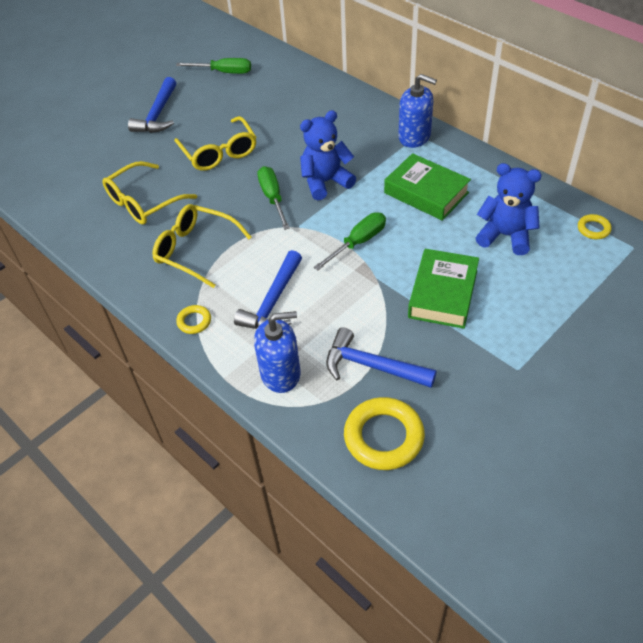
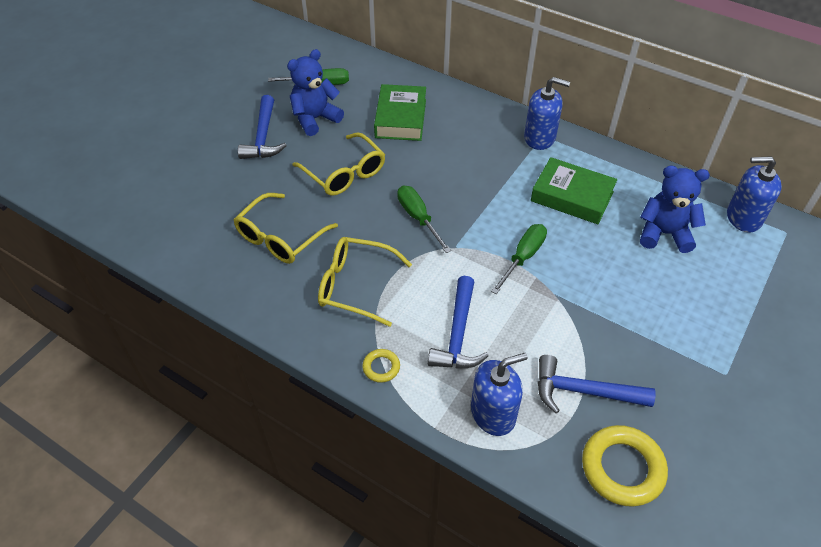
camera: 15 degrees left, 0 degrees up
blue teddy bear [300,110,356,200] -> blue teddy bear moved to [287,49,344,136]
green book [408,249,479,329] -> green book moved to [374,84,426,141]
yellow ring [578,214,612,239] -> blue soap dispenser [727,156,782,232]

